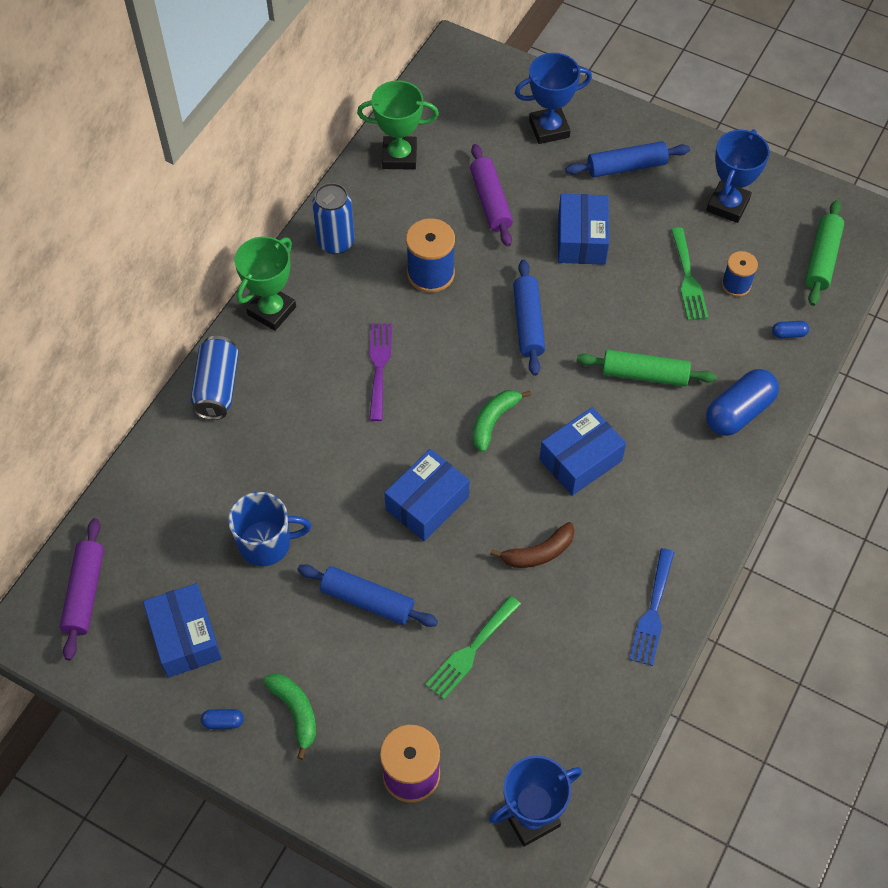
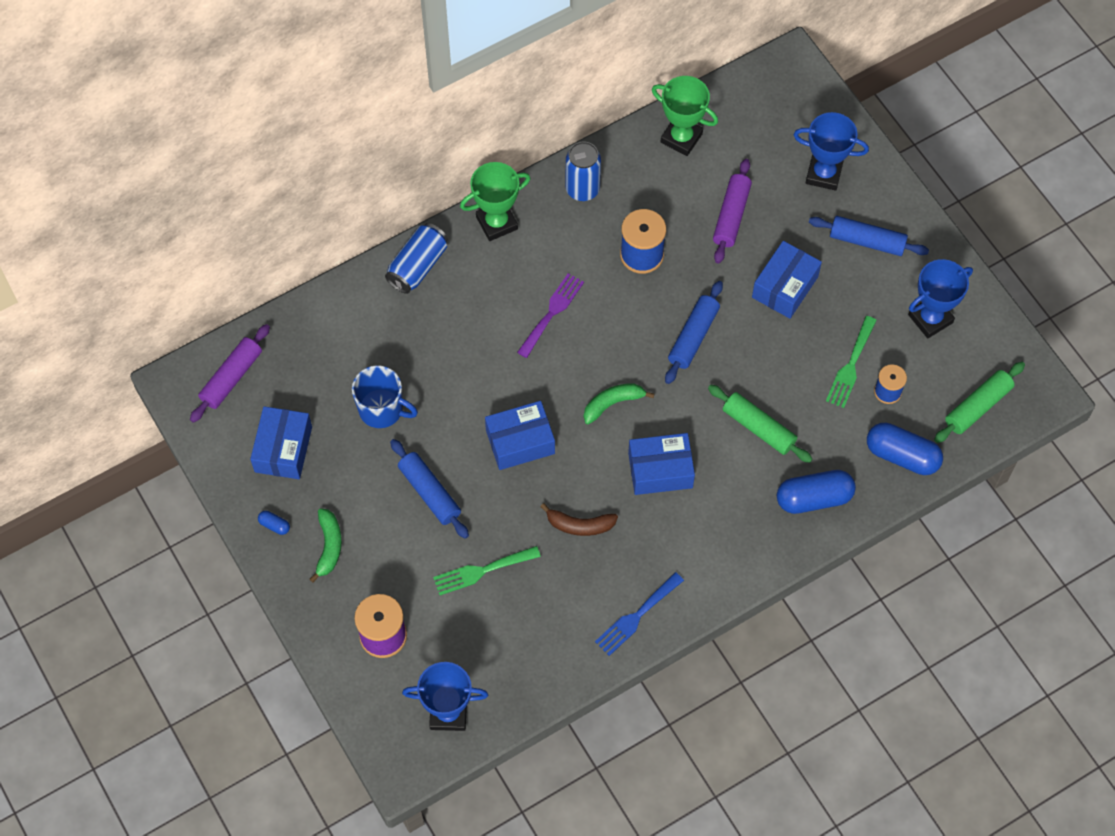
camera: 30 degrees right, 5 degrees up
blue capsule [772,321,809,338] -> blue capsule [867,423,943,475], size x2.29

